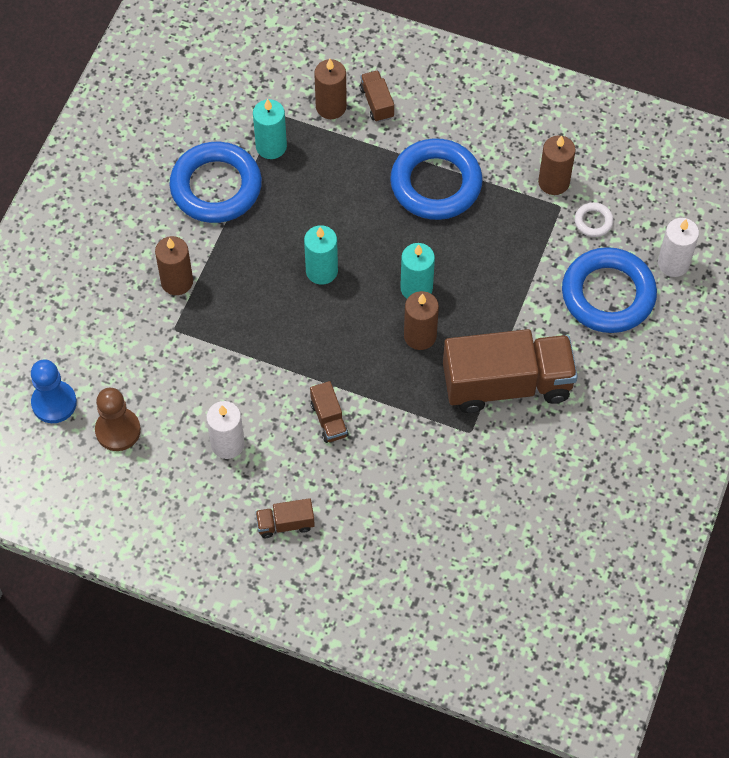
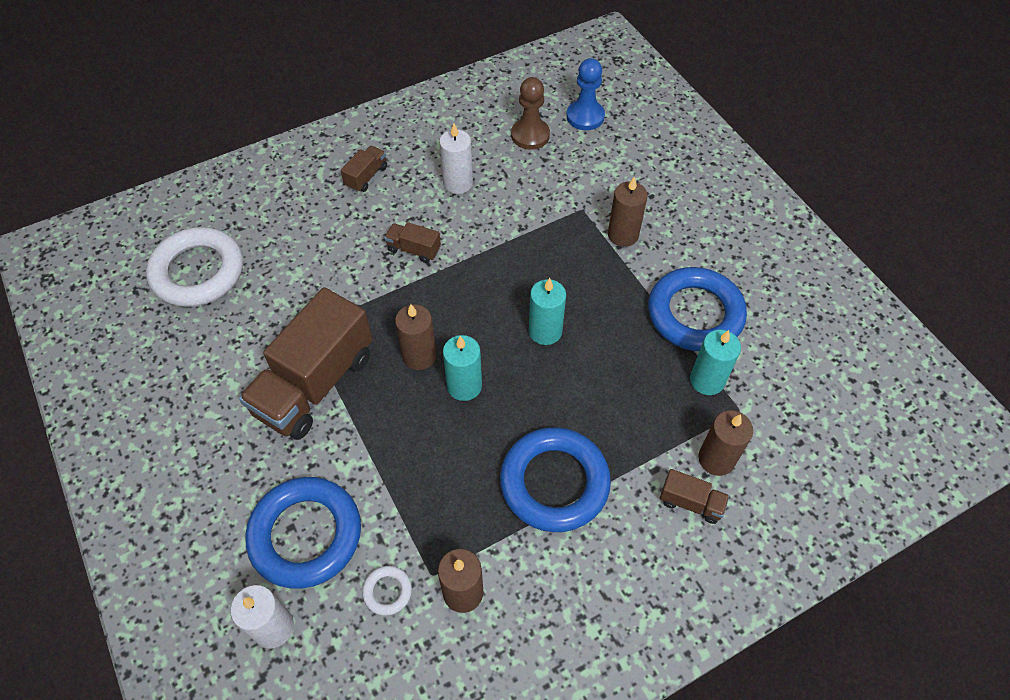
camera: 130 degrees right, 5 degrees down
none -> white ring [146,227,243,307]

